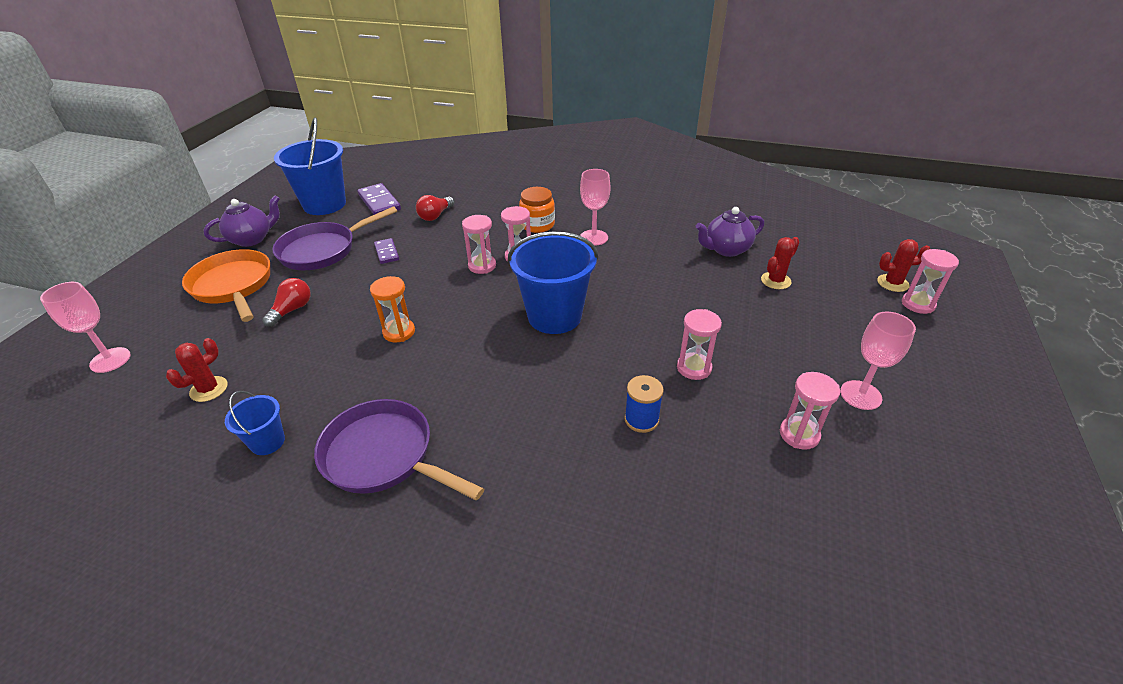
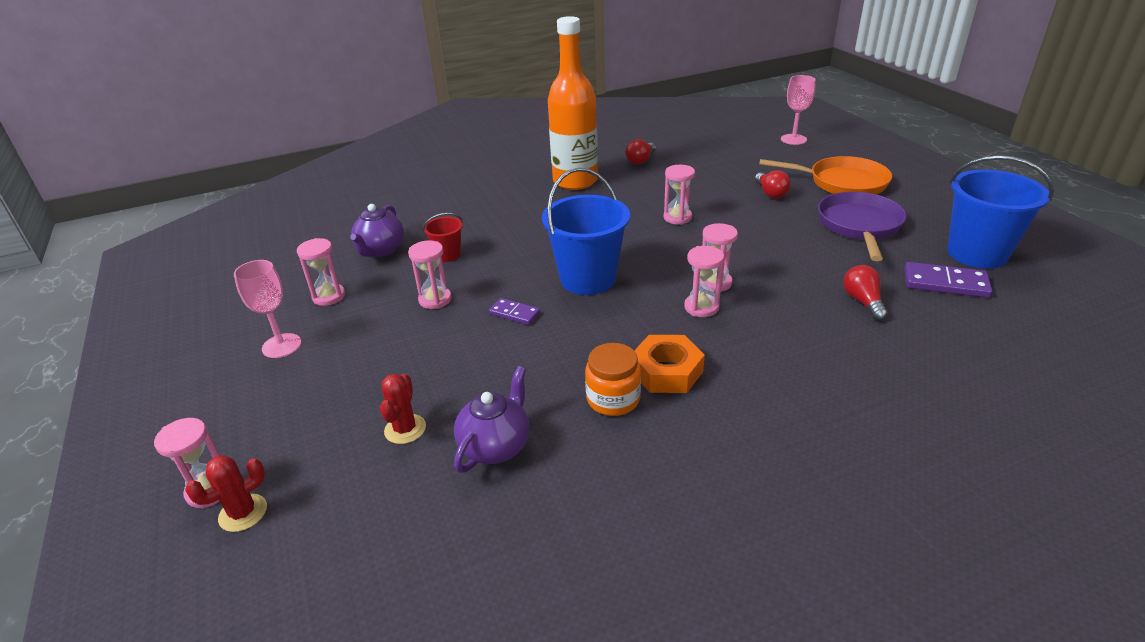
camera: 140 degrees right, 5 degrees down
red cactus [166,338,228,402] -> none
purple teapot [204,195,280,247] -> purple teapot moved to [350,204,404,257]
blue bucket [225,391,285,455] -> red light bulb [625,139,656,165]
purple pan [314,399,484,501] -> orange bottle [548,16,598,190]
orange hourglass [370,276,415,343] -> pink hourglass [663,165,695,225]
purple domino [374,238,399,264] -> purple domino moved to [489,298,540,325]
orange jar [519,187,555,233] -> orange jar moved to [585,343,641,416]
pink goblet [580,169,611,246] -> orange nut [634,335,705,393]
blue spool [625,375,664,433] -> red bucket [423,213,463,262]

